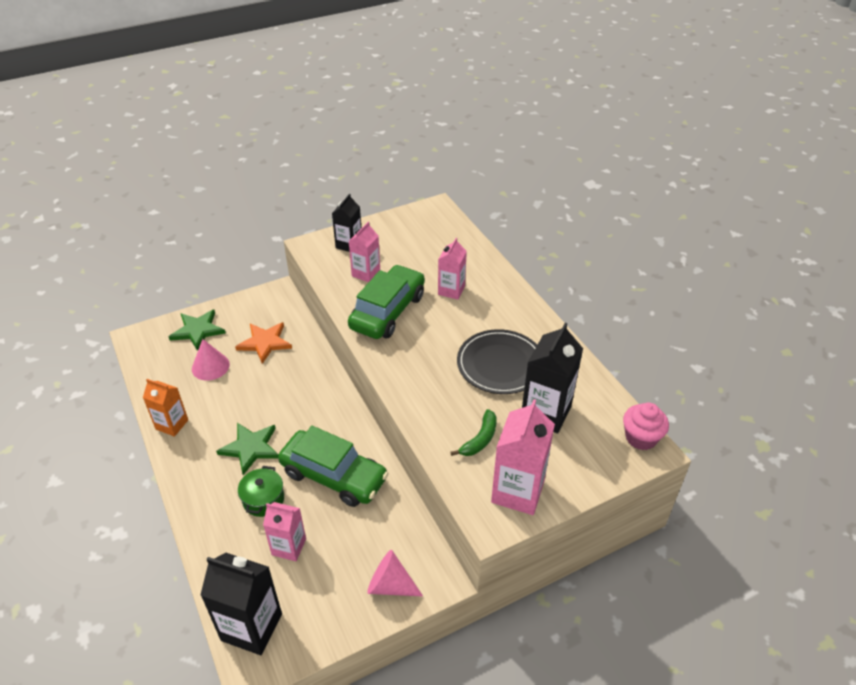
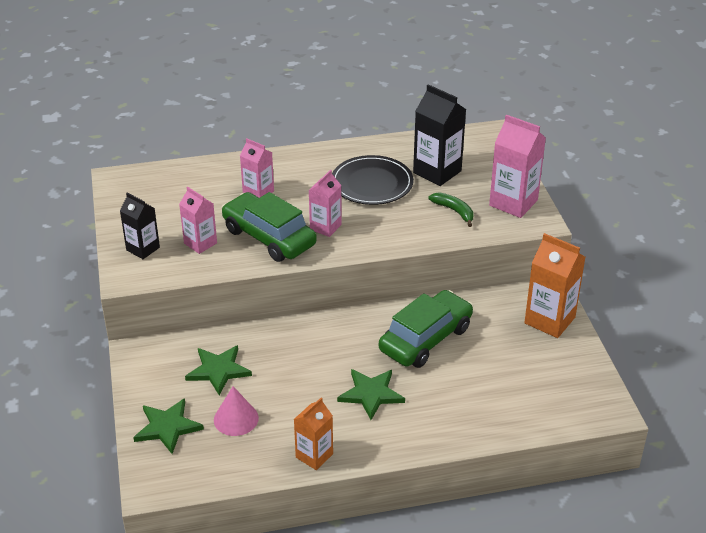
camera: 75 degrees left, 5 degrees down
black carton [200,553,282,655] -> none
orange star [235,322,292,364] -> green star [185,345,252,395]
green pot [238,466,284,517] -> none
pink carton [263,502,306,561] -> pink carton moved to [308,170,342,237]
pink cone [367,550,423,596] -> orange carton [524,233,585,338]
pink cupcake [623,403,669,450] -> none

